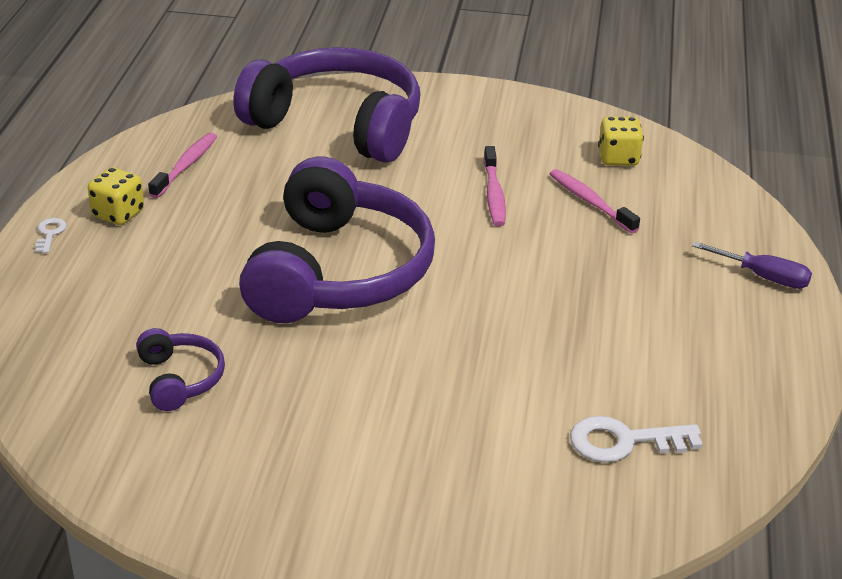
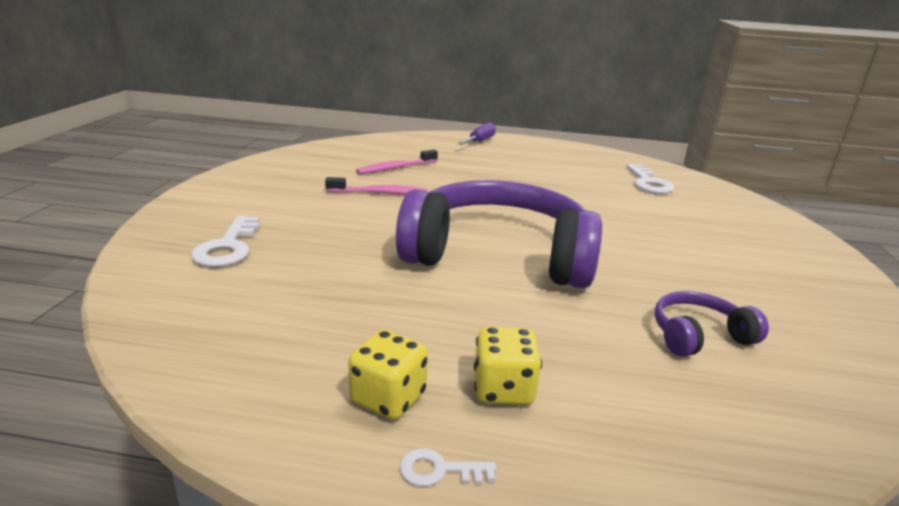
camera: 90 degrees left, 10 degrees down
pink toothbrush [148,133,217,198] -> none
purple headphones [233,47,420,163] -> white key [191,216,260,267]
yellow dice [598,116,644,166] -> yellow dice moved to [474,327,542,405]

